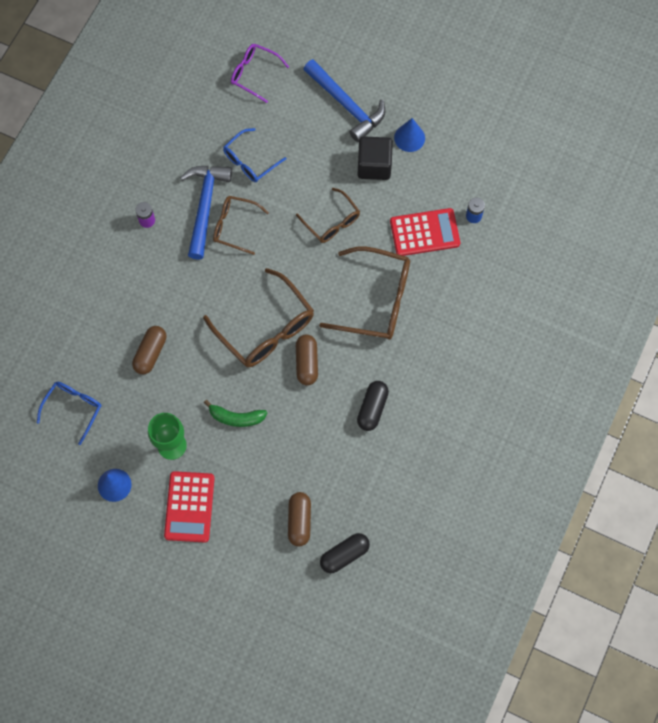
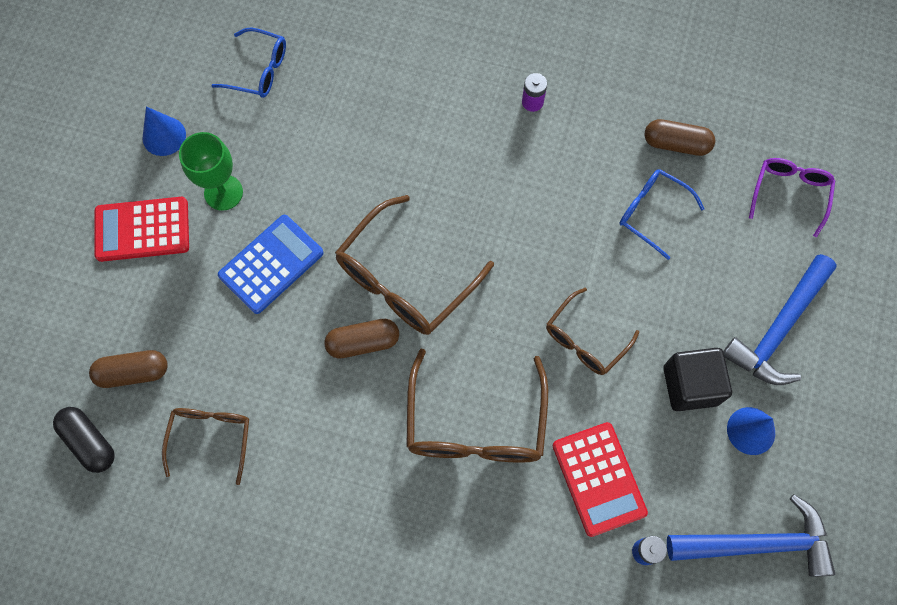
camera: 80 degrees right, 0 degrees up
brown capsule [132,326,166,374] -> brown capsule moved to [644,119,715,156]
blue hammer [180,166,232,260] -> blue hammer moved to [667,494,835,577]
green banana [204,400,267,427] -> blue calculator [218,215,323,314]
brown glasses [213,196,269,255] -> brown glasses moved to [162,408,249,485]
black capsule [357,381,389,431] -> none

